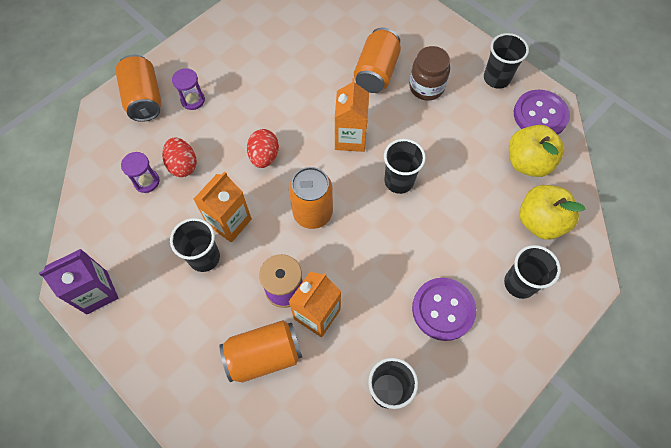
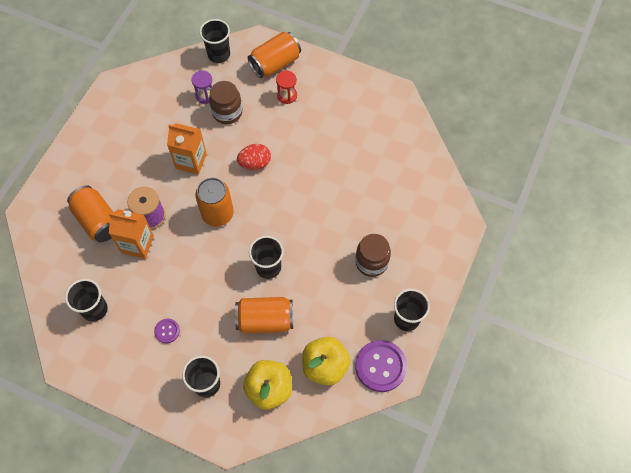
camera: 70 degrees right, 0 degrees up
purple carton [39,249,118,314] -> none
red egg [162,137,197,177] -> brown jar [209,81,242,124]
black cup [170,218,220,272] -> black cup moved to [199,19,230,63]
purple hourglass [172,68,205,110] -> red hourglass [276,71,297,104]
orange carton [335,78,369,152] -> none
orange can [354,27,401,93] -> orange can moved to [235,297,293,334]
purple button [412,278,476,341] -> purple button [154,319,180,343], size x0.50

